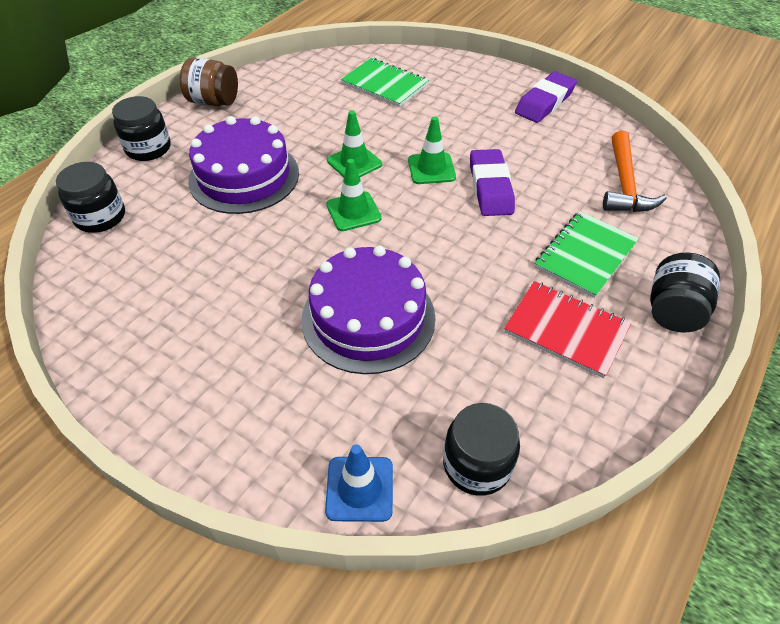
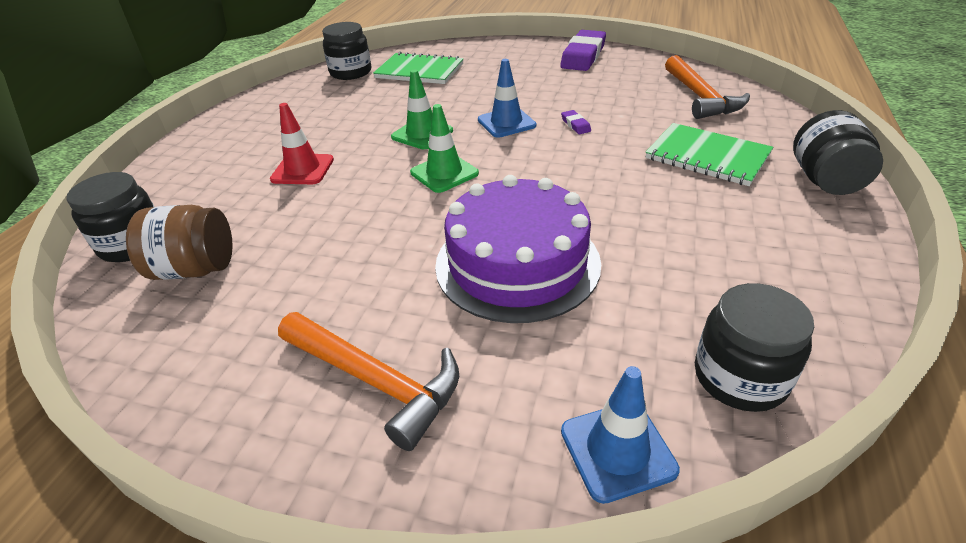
camera: 15 degrees left, 10 degrees down
black jar [112,96,171,161] -> black jar moved to [322,22,371,80]
brown jar [180,57,238,106] -> brown jar moved to [126,205,233,280]
purple cake [188,116,299,214] -> red traffic cone [270,103,334,184]
green traffic cone [408,116,456,184] -> blue traffic cone [478,59,536,138]
purple eraser [470,149,515,216] -> purple eraser [561,110,591,134], size x0.42
red notebook [504,281,631,378] -> none
green notebook [535,211,639,298] -> green notebook turned 75 degrees counterclockwise [645,123,773,186]
none -> orange hammer [278,312,459,451]

